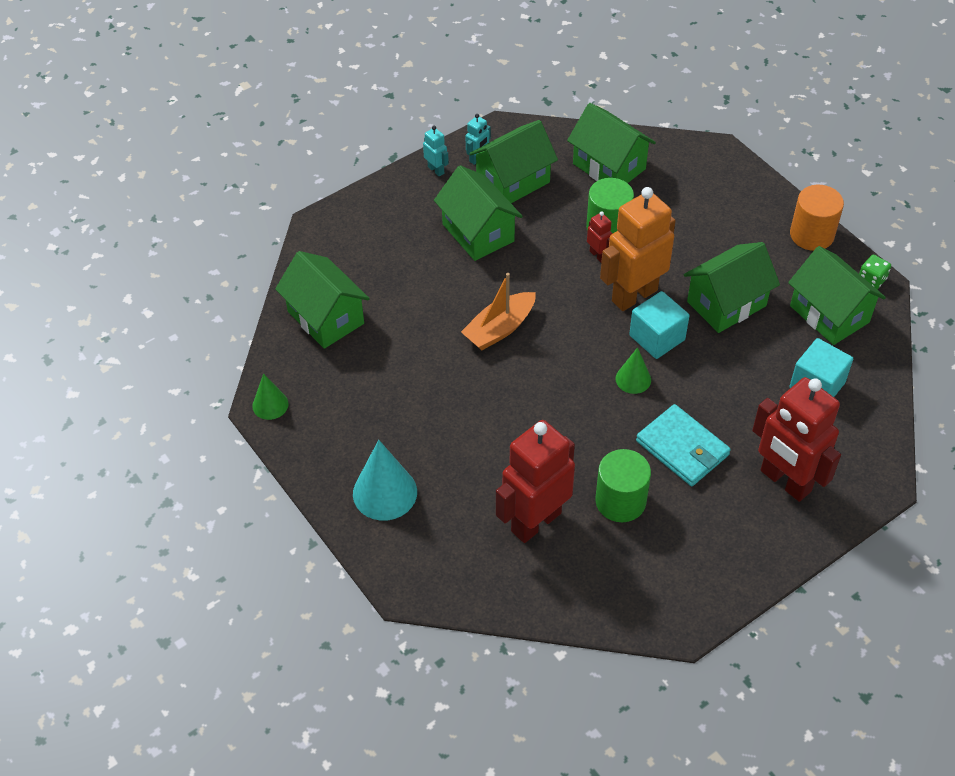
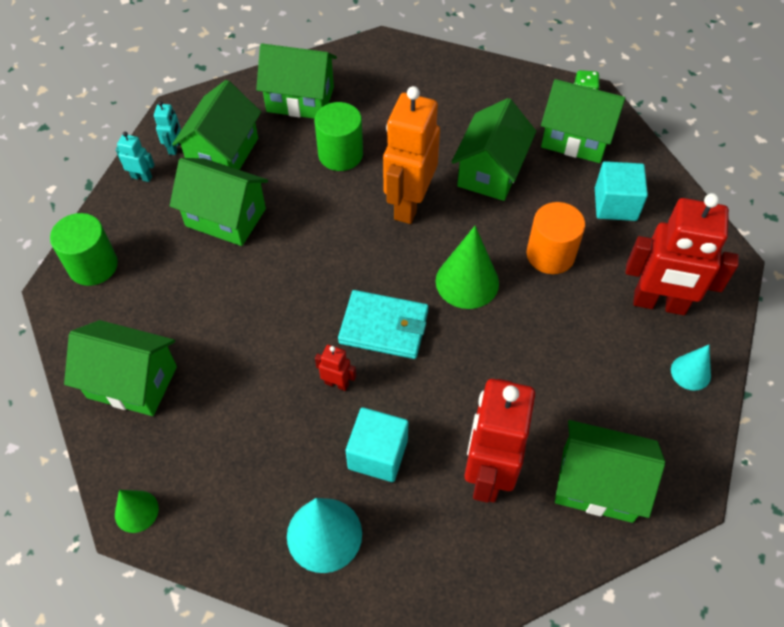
camera: 35 degrees left, 5 degrees up
orange boat [461,273,536,350] -> none
red robot [587,211,613,262] -> red robot moved to [315,345,356,391]
green cylinder [595,449,651,522] -> green cylinder moved to [50,213,118,286]
green cone [616,347,651,394] -> green cone [436,226,499,309], size x1.71
turquoise cube [629,291,689,359] -> turquoise cube moved to [346,407,408,482]
turquoise wallet [636,404,731,486] -> turquoise wallet moved to [338,290,429,359]
orange cylinder [790,185,844,251] -> orange cylinder moved to [527,202,585,274]
none -> green house [555,420,665,523]
none -> turquoise cone [671,345,711,391]

